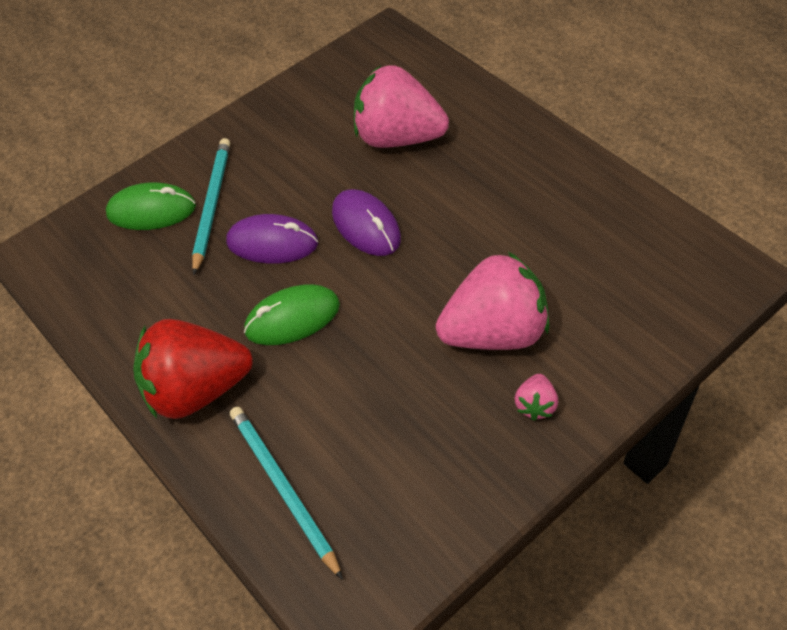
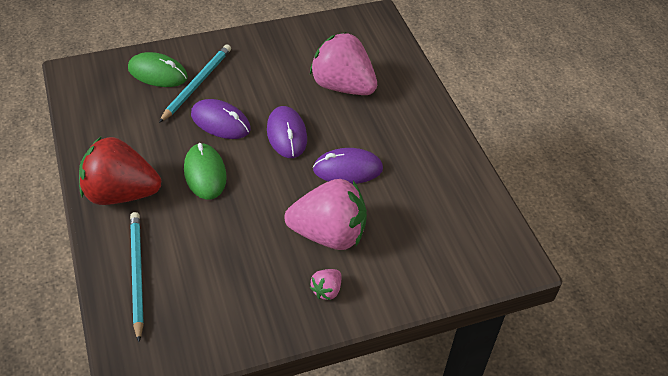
camera: 15 degrees right, 5 degrees down
green mouse [244,284,340,345] -> green mouse turned 75 degrees clockwise [184,143,227,199]
none -> purple mouse [313,148,383,184]

